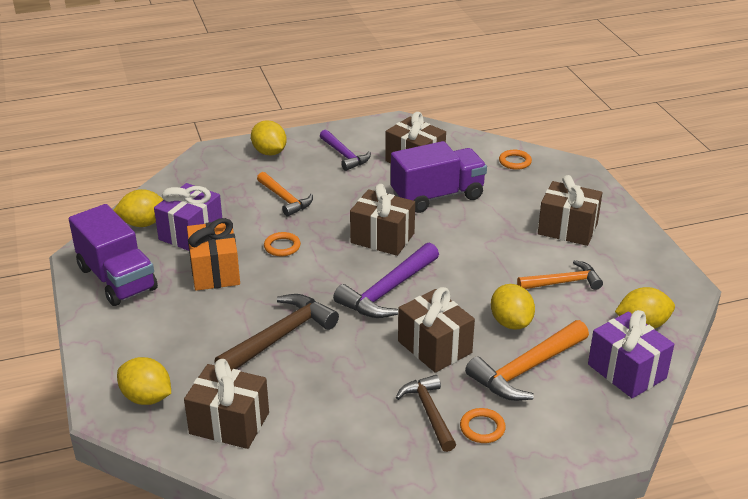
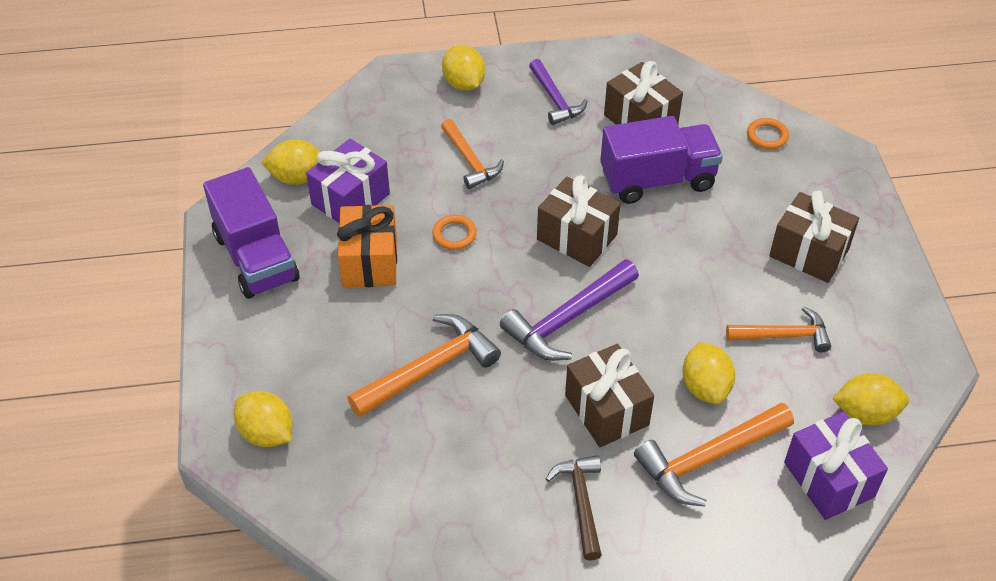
camera: 10 degrees right, 15 degrees up
brown gift [184,359,269,449] -> none
brown hammer [214,294,339,370] -> orange hammer [347,314,501,417]
orange ring [460,408,506,443] -> none

